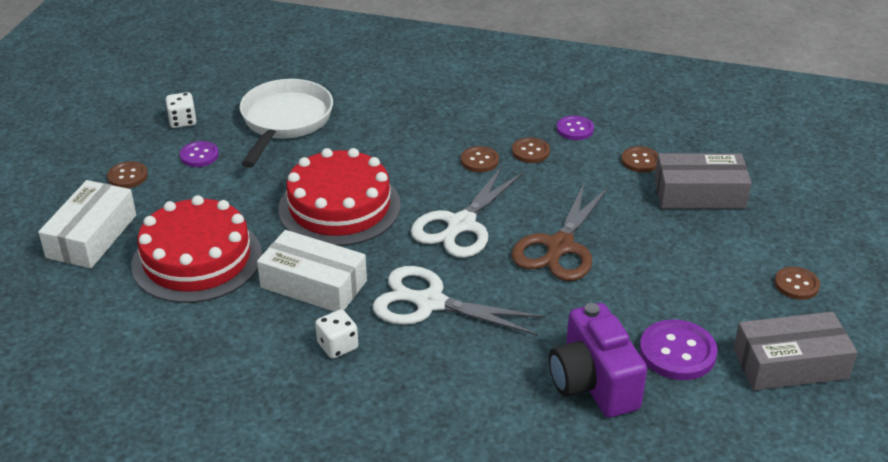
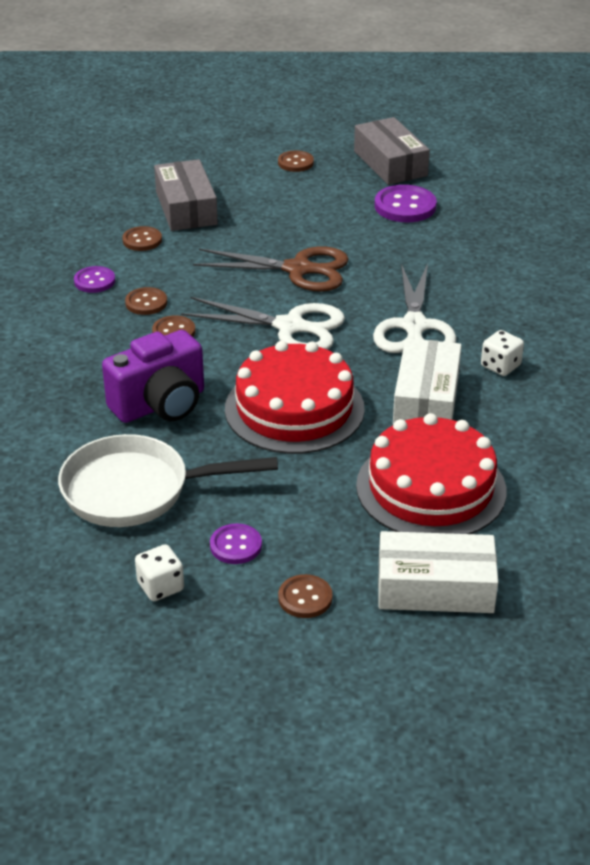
camera: 105 degrees left, 0 degrees up
purple camera [549,303,647,418] -> purple camera moved to [102,330,204,423]

